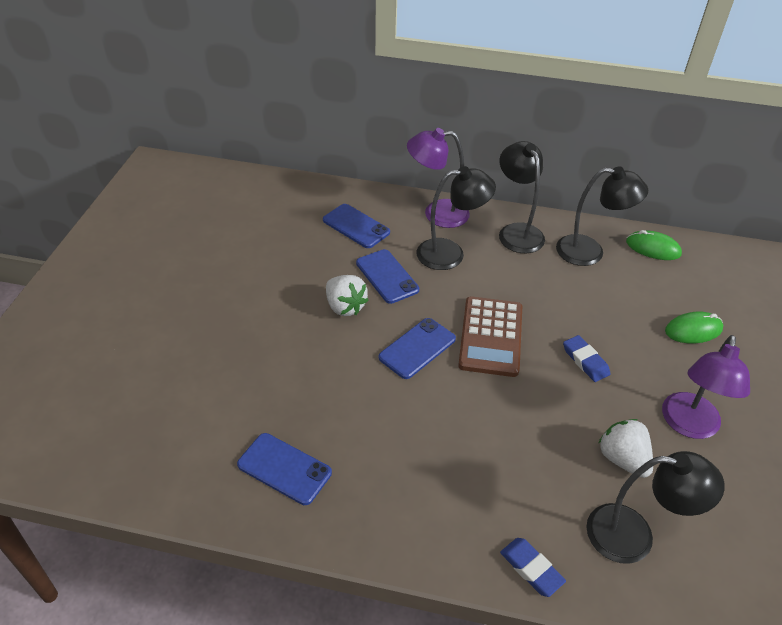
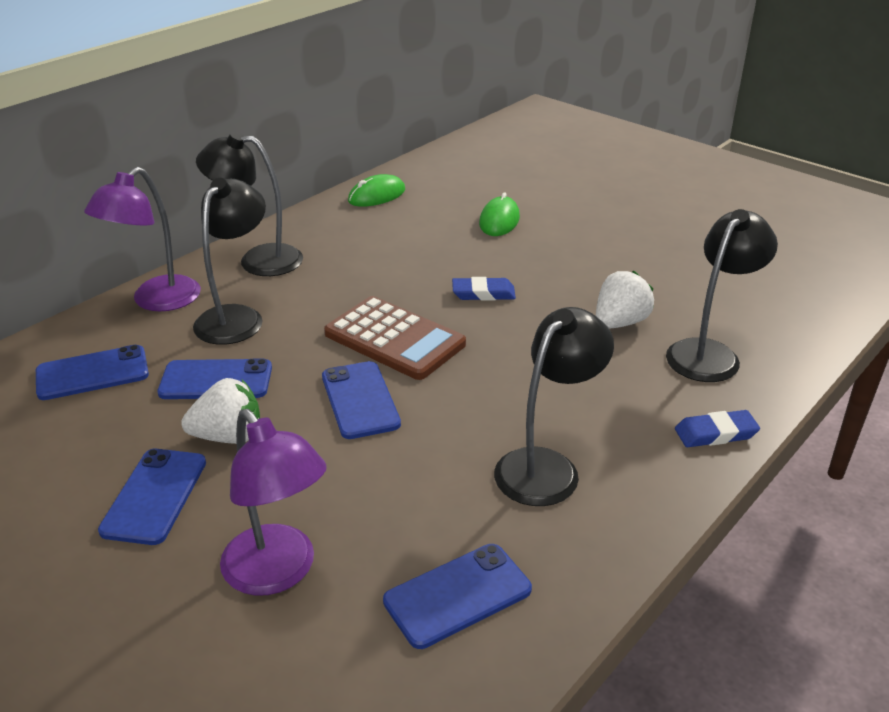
camera: 60 degrees left, 10 degrees down
black lamp [556,167,648,266] -> black lamp moved to [494,307,614,506]
white strawberry [599,419,653,478] -> white strawberry turned 135 degrees clockwise [596,271,654,328]
purple lamp [662,335,750,439] -> purple lamp moved to [220,409,327,596]
none -> blue phone [98,448,206,545]

